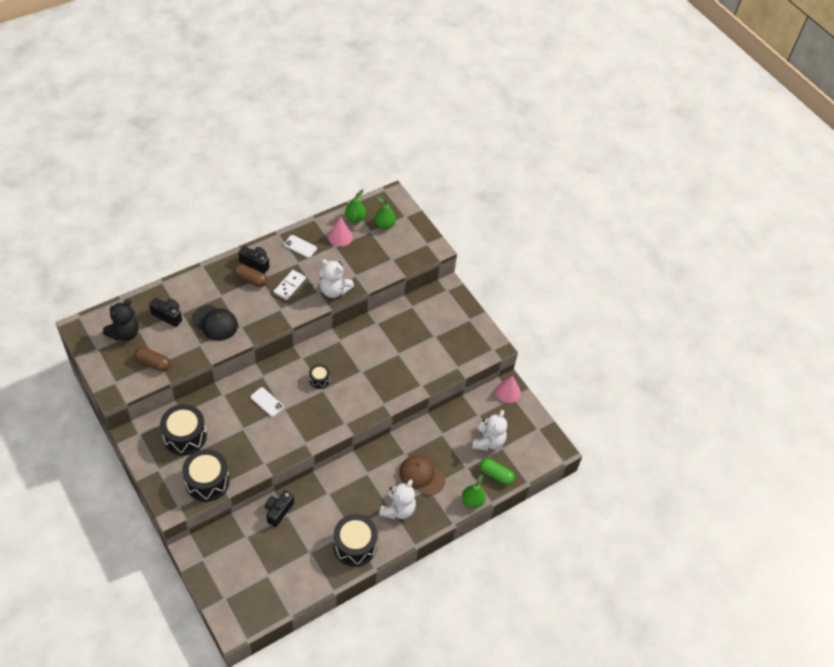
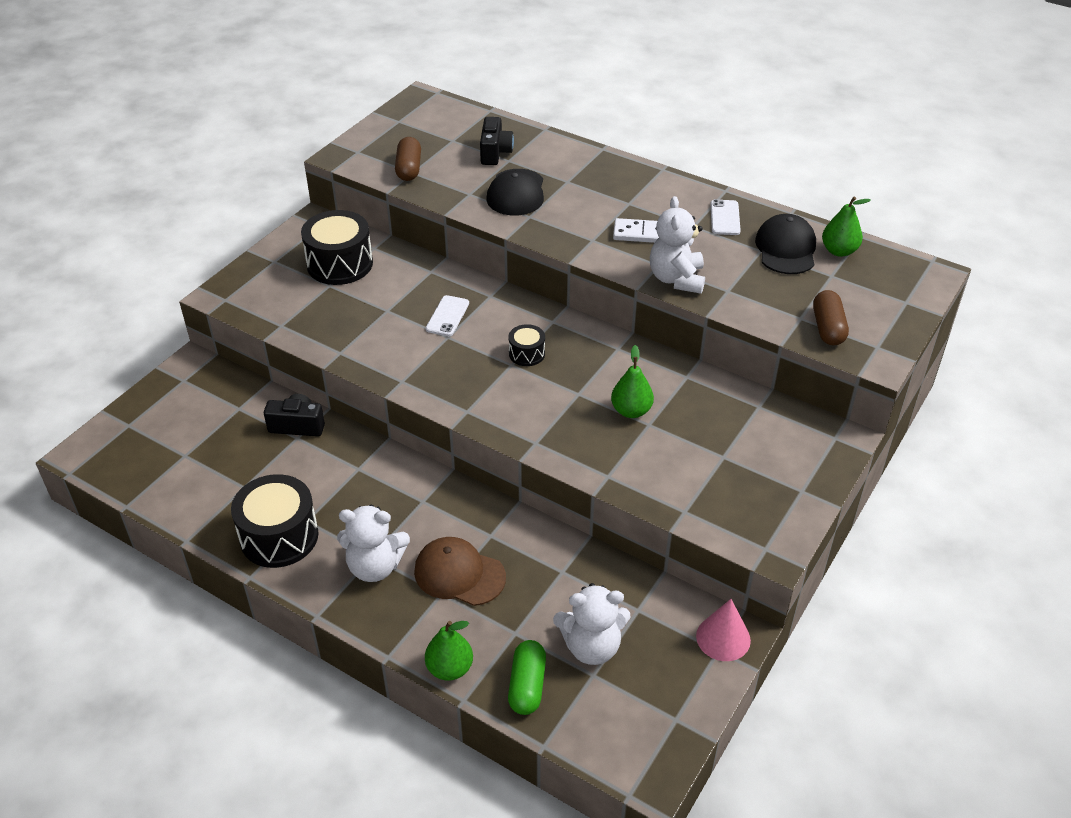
camera: 70 degrees right, 10 degrees down
black teddy bear [103,299,139,341] -> none
black drum [182,449,230,502] -> none
brown capsule [234,264,268,287] -> brown capsule moved to [813,290,849,345]
black camera [238,246,269,274] -> none
pink cone [328,217,353,247] -> black cap [755,214,816,274]
green pear [375,197,396,229] -> green pear moved to [611,345,654,418]
brown cap [399,455,446,495] -> brown cap turned 75 degrees counterclockwise [414,537,506,606]

